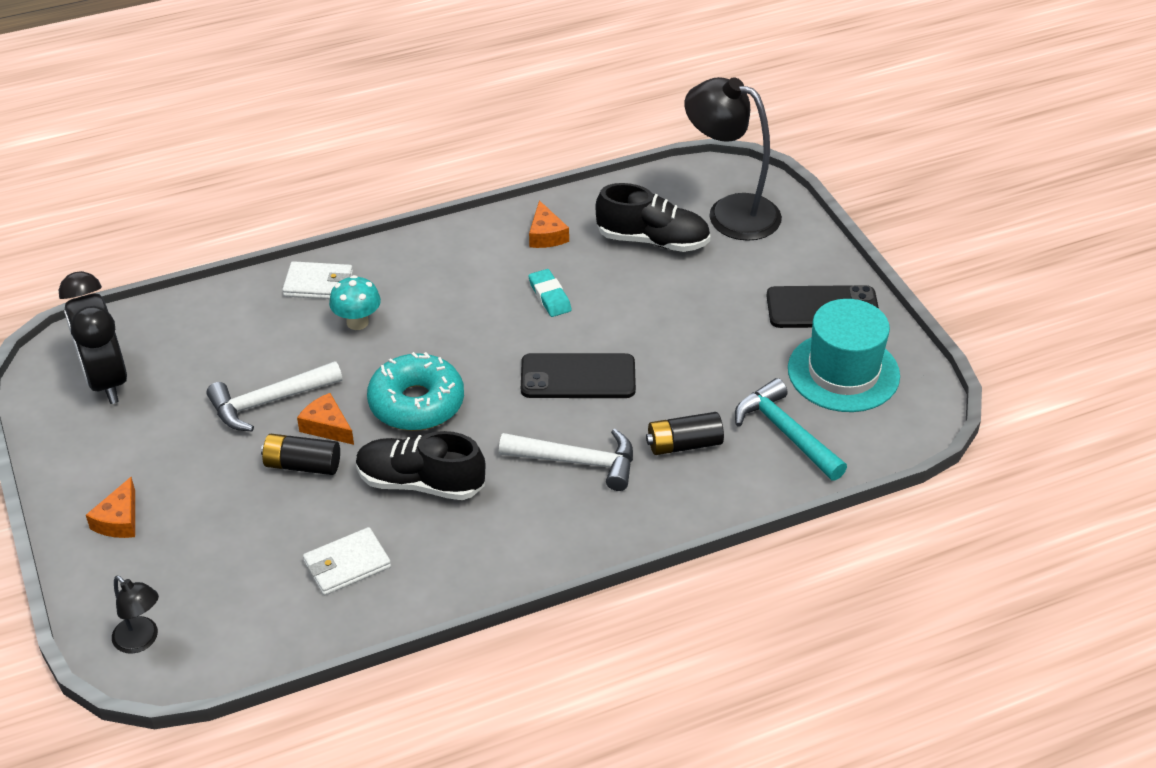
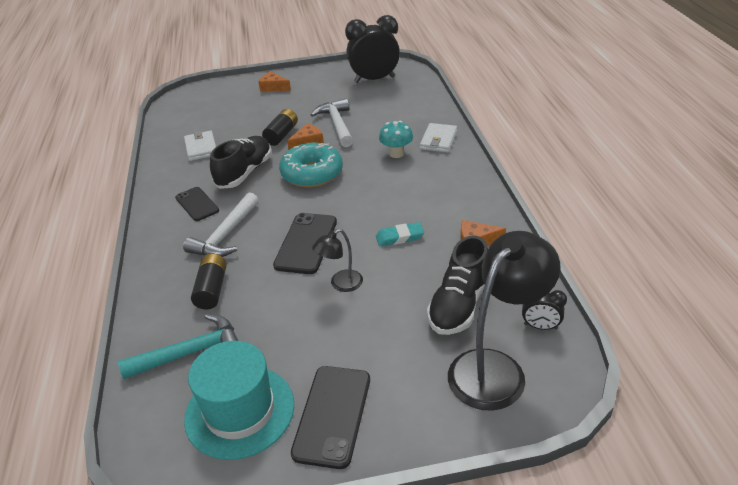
camera: 105 degrees right, 5 degrees down
black lamp [112,576,159,654] -> black lamp moved to [312,229,363,292]
none -> black phone [175,187,219,221]
none -> black clock [522,290,567,330]

